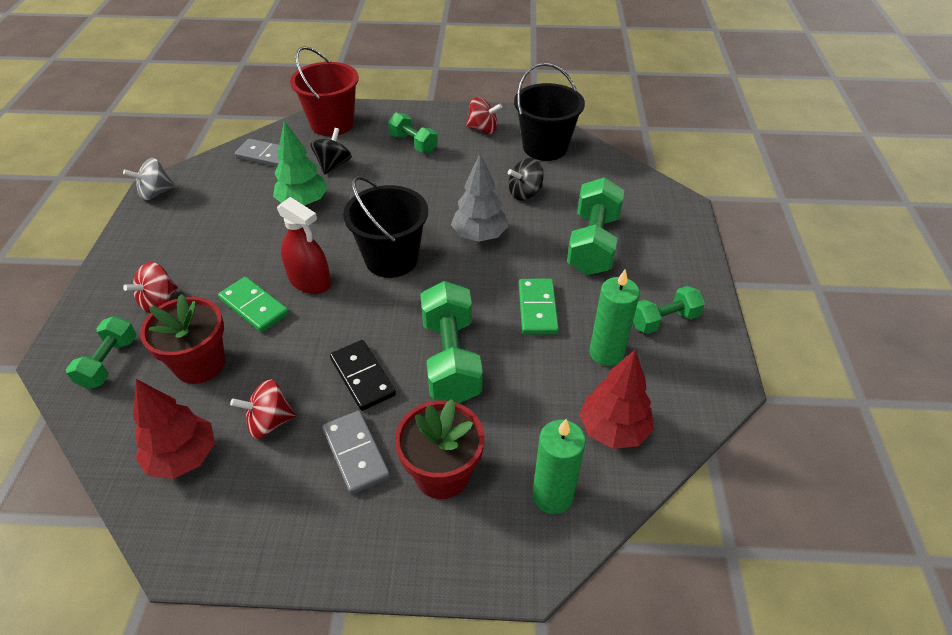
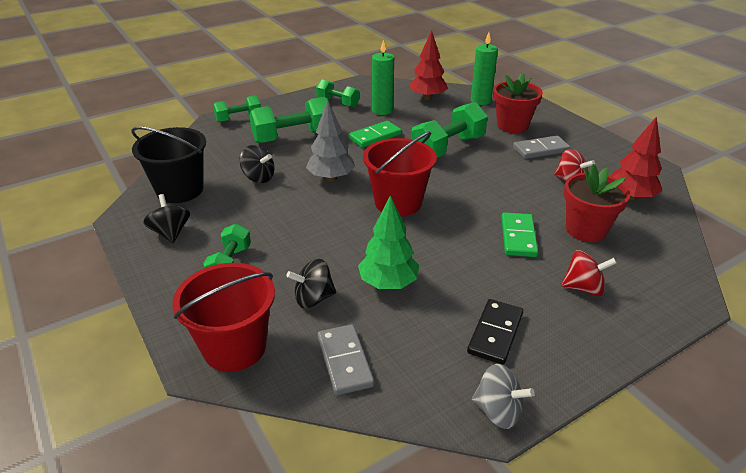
camera: 125 degrees left, 10 degrees down
green dumbbell [66,316,136,389] -> green dumbbell moved to [213,95,261,122]
red spray bottle [277,197,331,294] -> none
grey domino [322,411,390,494] -> grey domino turned 45 degrees clockwise [513,135,570,159]
black domino [330,340,396,411] -> black domino moved to [467,299,523,365]
black bucket [343,176,428,278] -> red bucket [363,131,437,217]
red spinning top [466,97,502,134] -> black spinning top [143,194,190,243]

